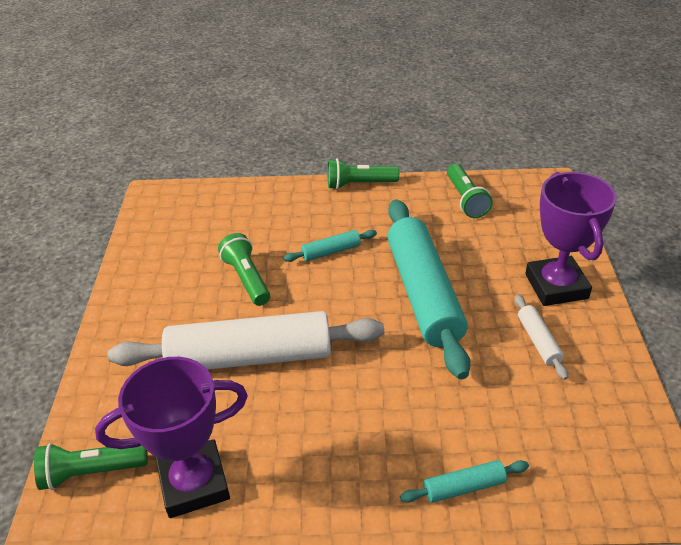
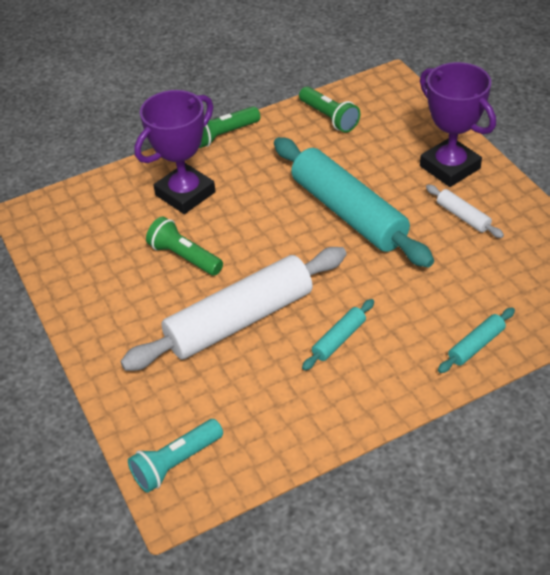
camera: 25 degrees left, 5 degrees up
green flashlight [34,443,148,490] -> turquoise flashlight [128,419,223,493]
purple trophy [95,357,248,518] -> purple trophy moved to [134,90,216,214]
turquoise rolling pin [283,230,377,262] -> turquoise rolling pin moved to [302,299,374,370]

